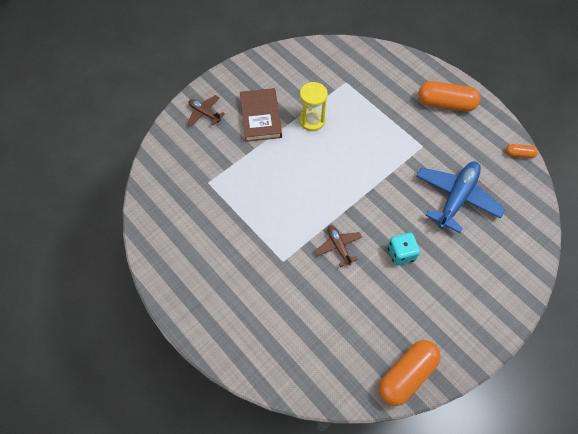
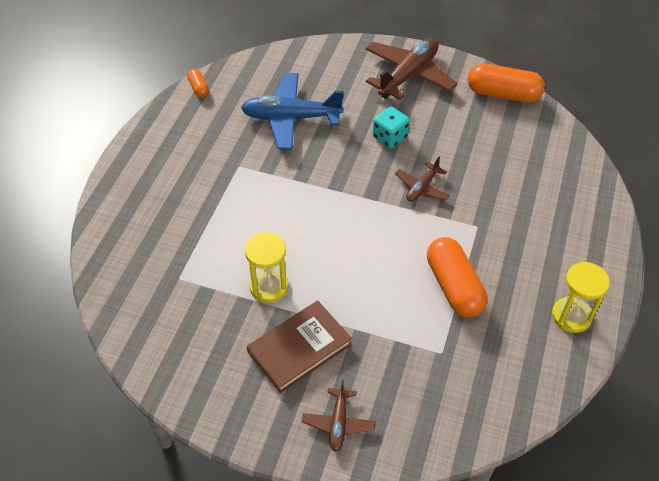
camera: 120 degrees left, 10 degrees down
orange capsule [418,81,481,112] -> orange capsule moved to [427,237,487,318]
none -> brown plane [365,38,457,100]
none -> yellow hourglass [552,262,610,333]

